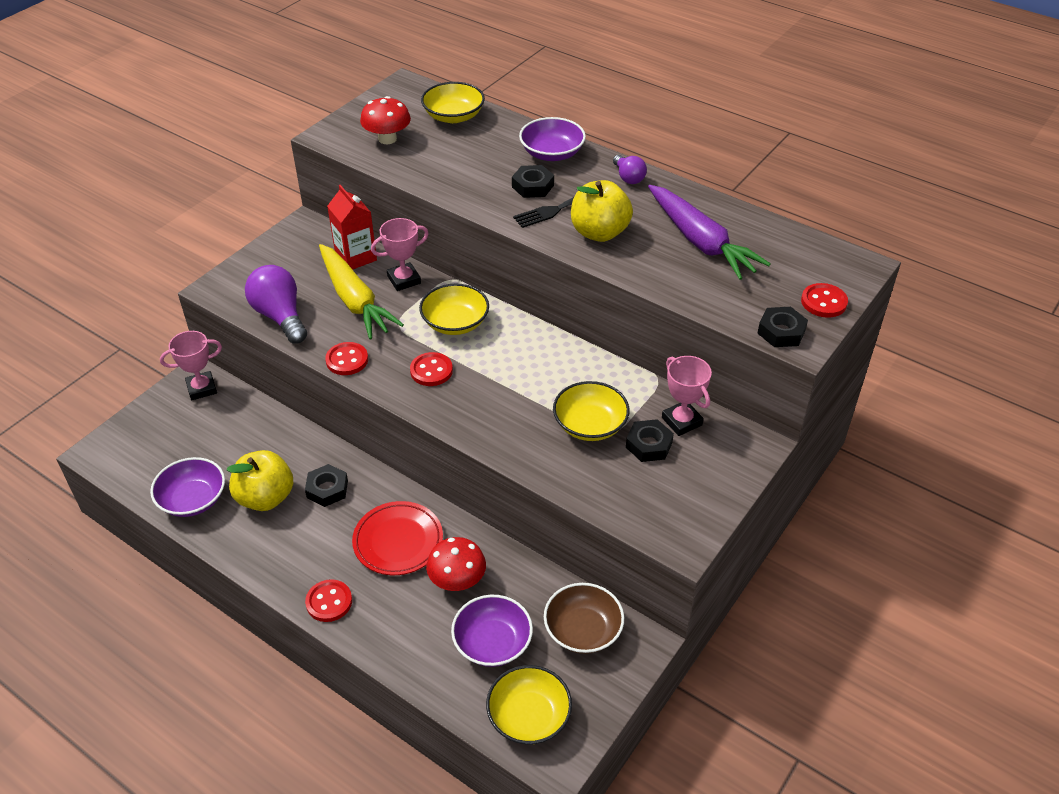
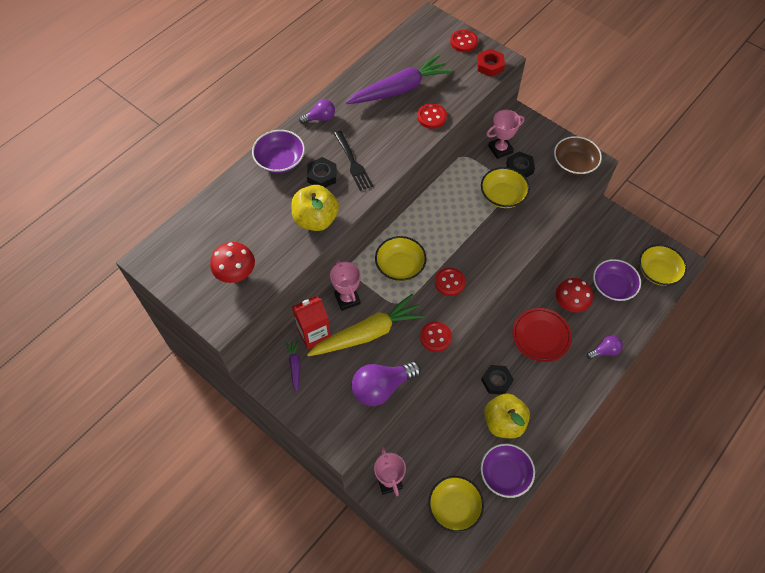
camera: 85 degrees left, 15 degrees up
red button [305,579,352,622] -> red button moved to [417,103,447,129]
yellow bowl [421,82,485,123] -> yellow bowl moved to [428,476,484,533]
brown bowl [544,583,624,654] -> brown bowl moved to [554,136,602,176]
yellow apple [571,180,633,242] -> yellow apple moved to [291,185,339,231]
black nut [757,307,808,347] -> red nut [477,49,505,77]
none -> purple carrot [285,340,301,393]
none -> purple light bulb [587,335,623,359]

